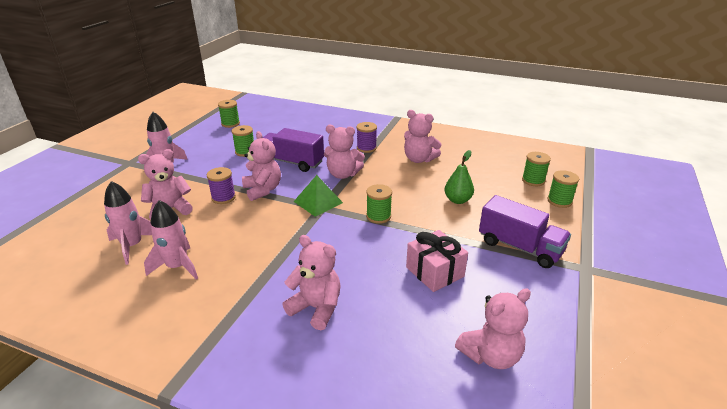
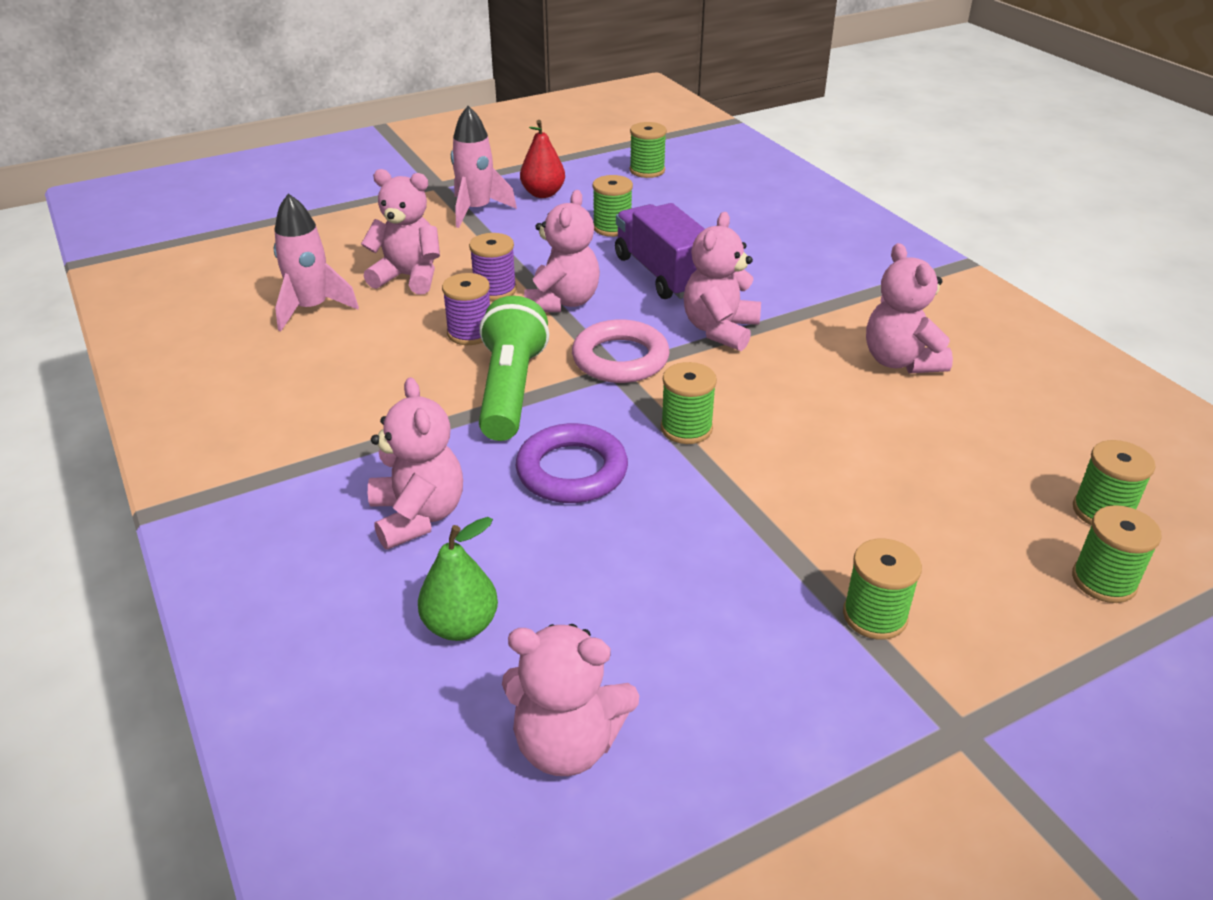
camera: 40 degrees right, 5 degrees up
pink rocket [144,200,198,280] -> none
green pyramid [294,175,343,217] -> pink ring [572,320,670,383]
pink teddy bear [324,125,365,179] -> pink teddy bear turned 60 degrees clockwise [684,212,761,351]
purple spool [357,122,377,153] -> purple spool moved to [442,273,490,345]
pink gift [406,230,468,292] -> none
green pear [445,150,474,204] -> green pear moved to [418,517,498,641]
purple truck [479,195,571,268] -> green spool [843,538,922,640]
none -> green flashlight [479,296,549,441]
none -> purple ring [516,423,628,503]
none -> red pear [520,120,565,198]

